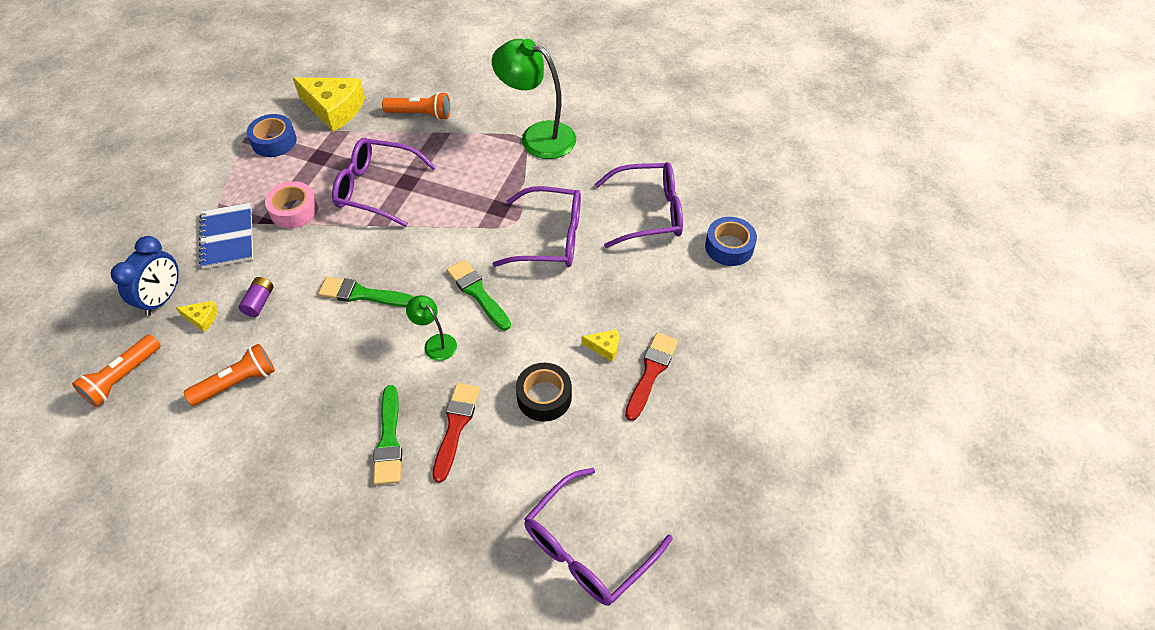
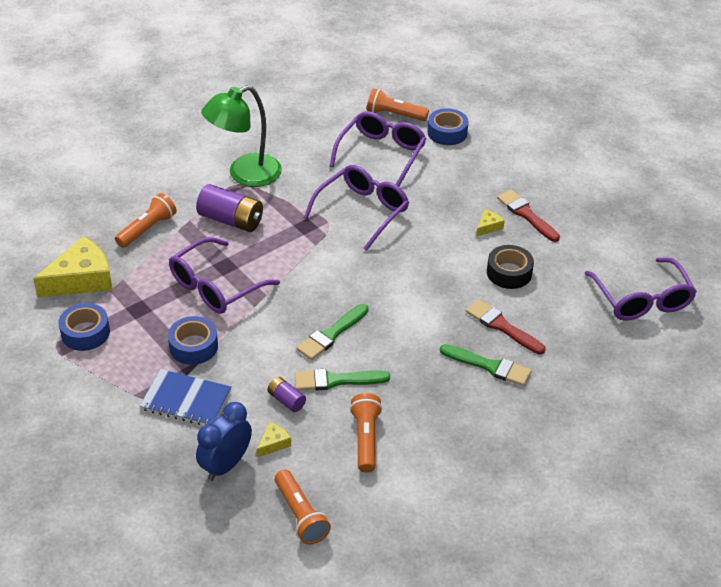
camera: 60 degrees left, 10 degrees down
blue clock [111,236,179,316] -> blue clock turned 105 degrees counterclockwise [196,402,252,481]
pink tape [265,181,318,229] -> blue tape [168,316,218,365]
green lamp [406,295,457,361] -> none
green brush [447,259,511,331] -> green brush moved to [295,369,390,391]
none -> purple battery [196,184,263,232]
none -> orange flashlight [367,88,429,121]

